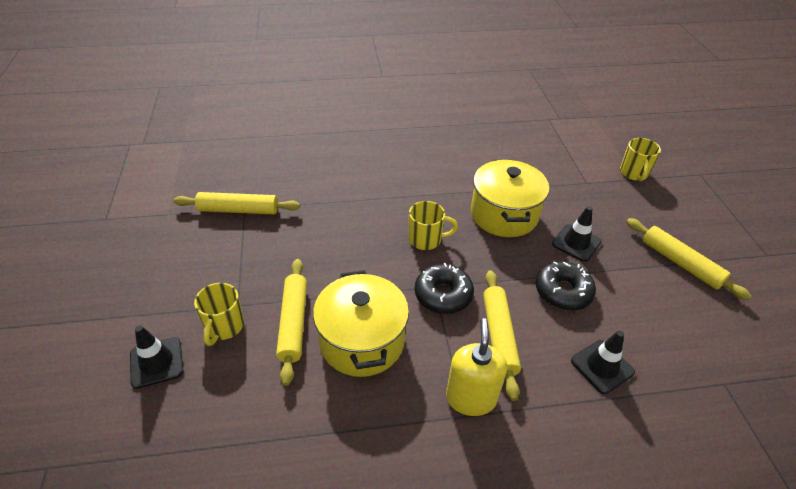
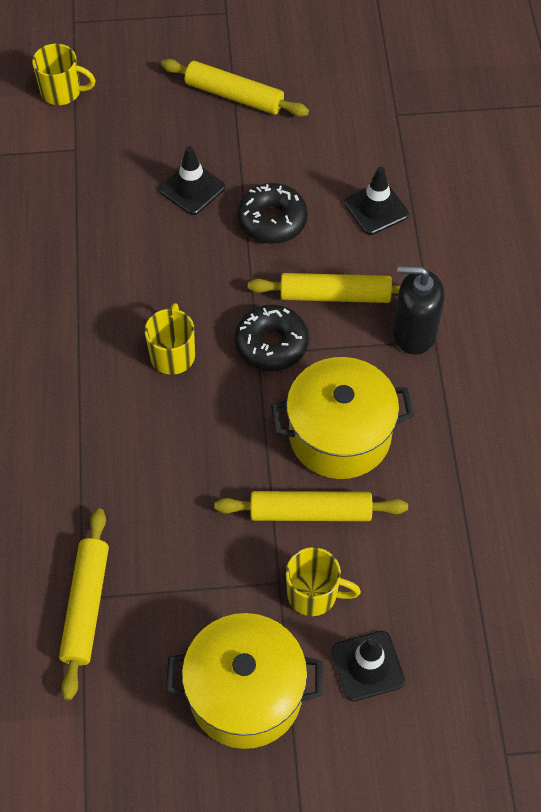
camera: 85 degrees left, 15 degrees up
yellow soap dispenser [446,318,507,416] -> black soap dispenser [393,266,445,355]
yellow pot [471,160,549,237] -> yellow pot moved to [166,613,323,749]
yellow rolling pin [626,218,751,300] -> yellow rolling pin turned 60 degrees clockwise [161,59,309,117]

